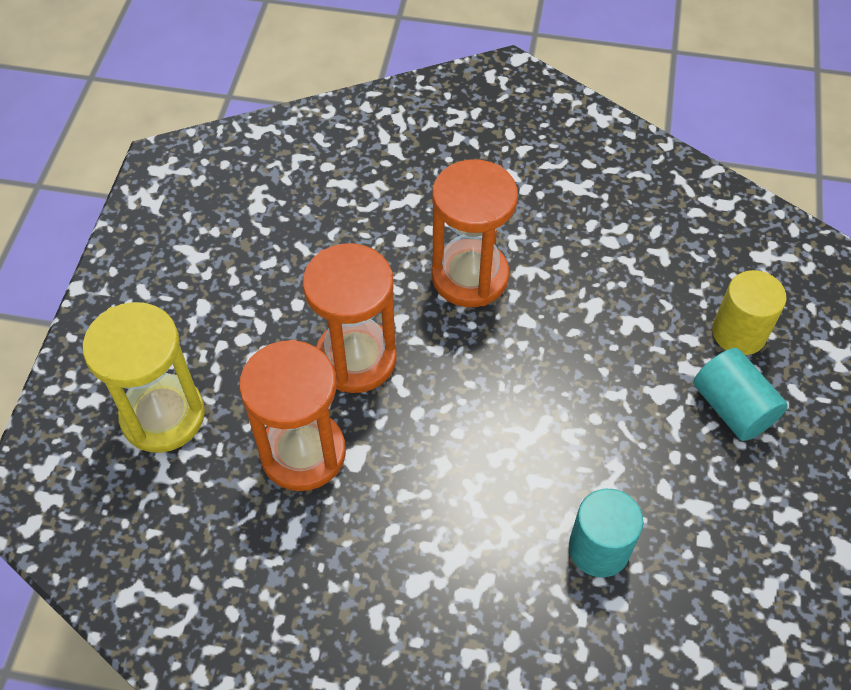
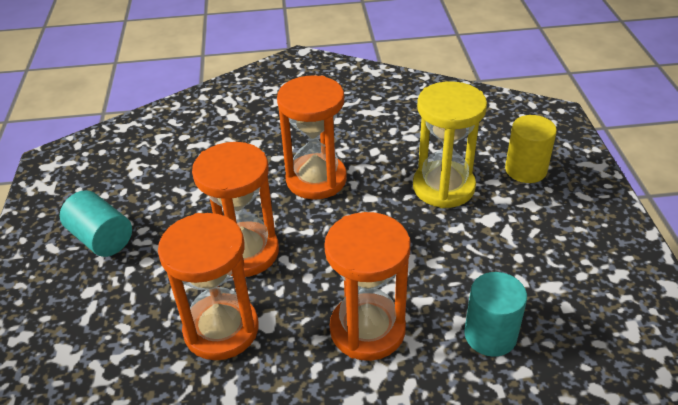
camera: 15 degrees left, 15 degrees down
yellow hourglass [83,302,205,453] -> yellow hourglass moved to [413,81,487,208]
turquoise cylinder [693,348,788,441] -> turquoise cylinder moved to [60,190,132,257]
none -> orange hourglass [324,212,410,361]

